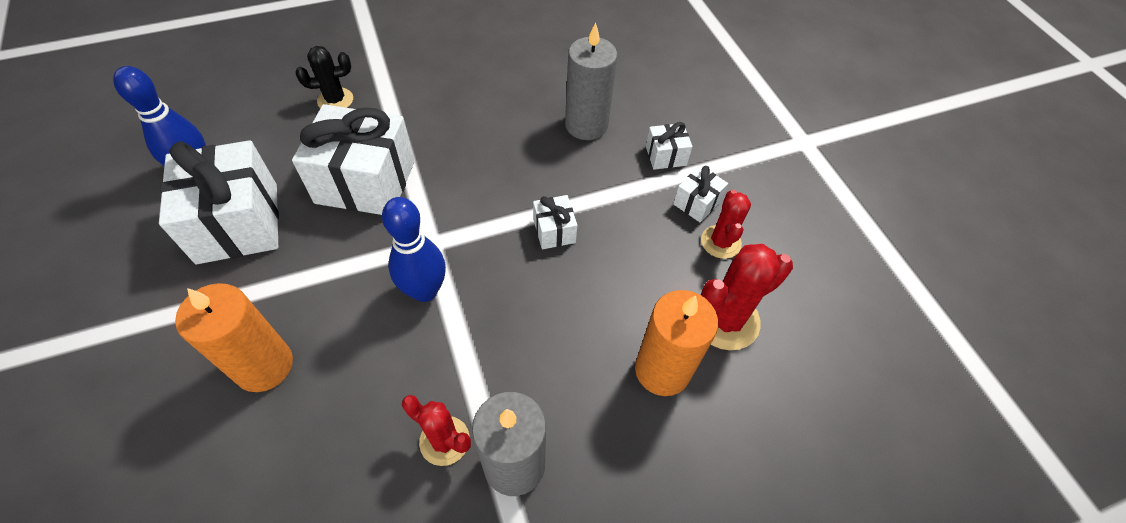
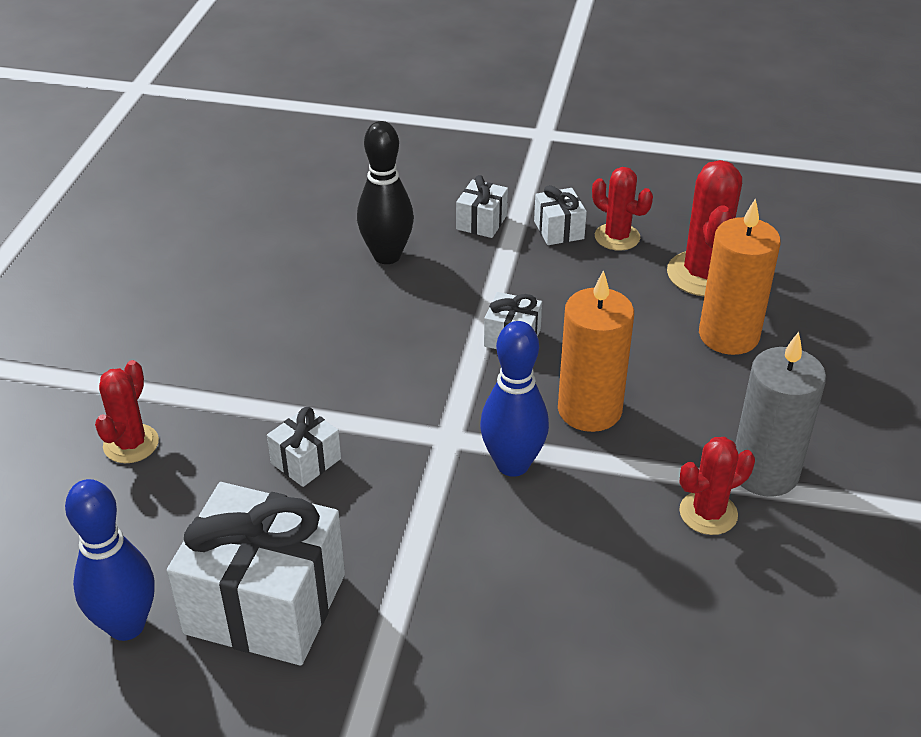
camera: 55 degrees left, 15 degrees down
orange candle [175,283,293,392] -> orange candle moved to [558,270,634,432]
white gift [292,104,415,215] -> white gift [267,407,341,487], size x0.46
black cactus [296,46,353,108] -> red cactus [95,360,159,463]
grey candle [565,22,617,140] -> black bowling pin [357,121,414,264]

